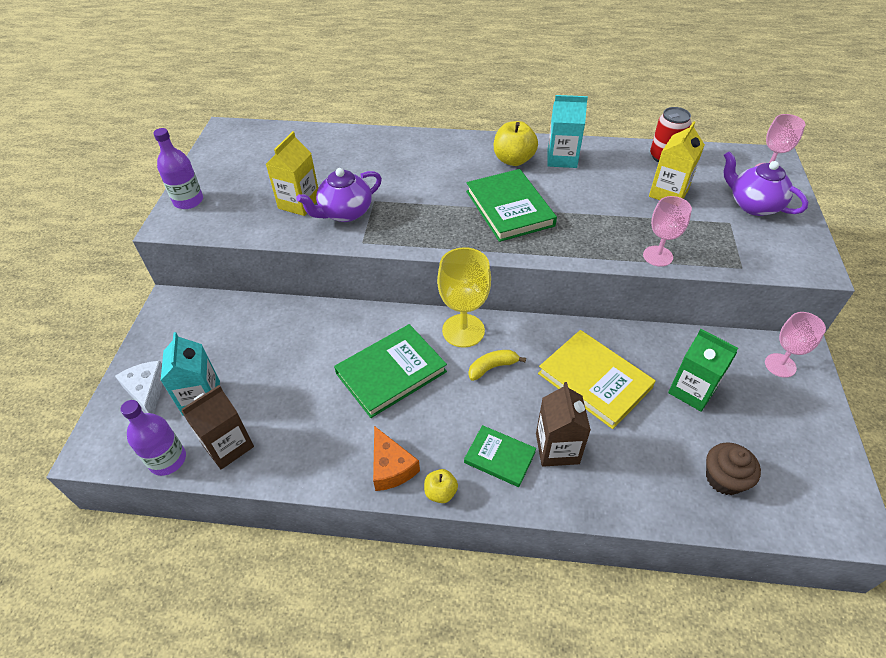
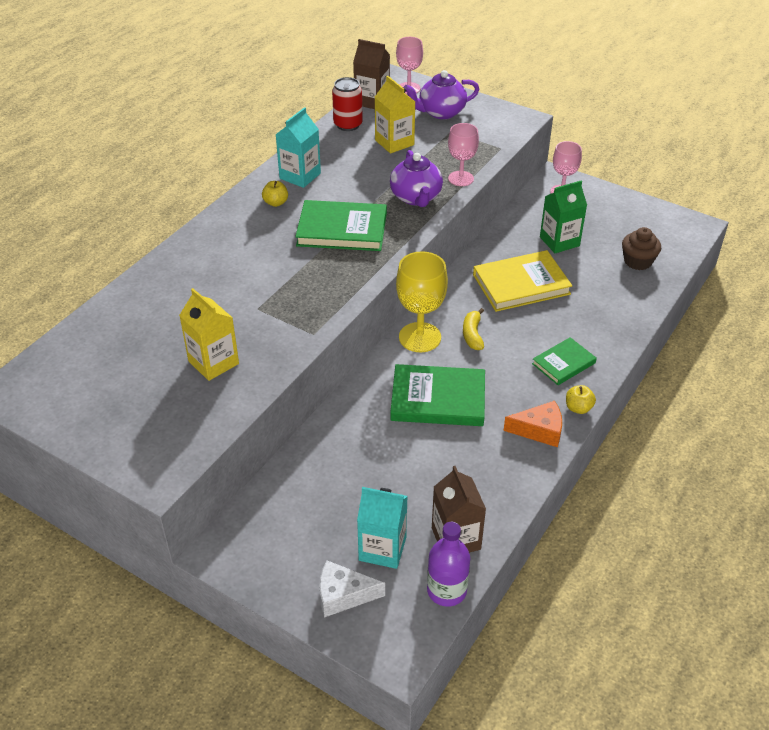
camera: 65 degrees left, 5 degrees down
purple bottle [153,128,203,209] -> none
purple teapot [296,168,382,222] -> purple teapot moved to [390,150,443,207]
green book [334,324,447,418] -> green book turned 75 degrees counterclockwise [390,364,485,426]
yellow apple [494,121,538,166] -> yellow apple [262,181,288,207], size x0.56
brown carton [536,382,591,467] -> brown carton moved to [353,39,390,109]

